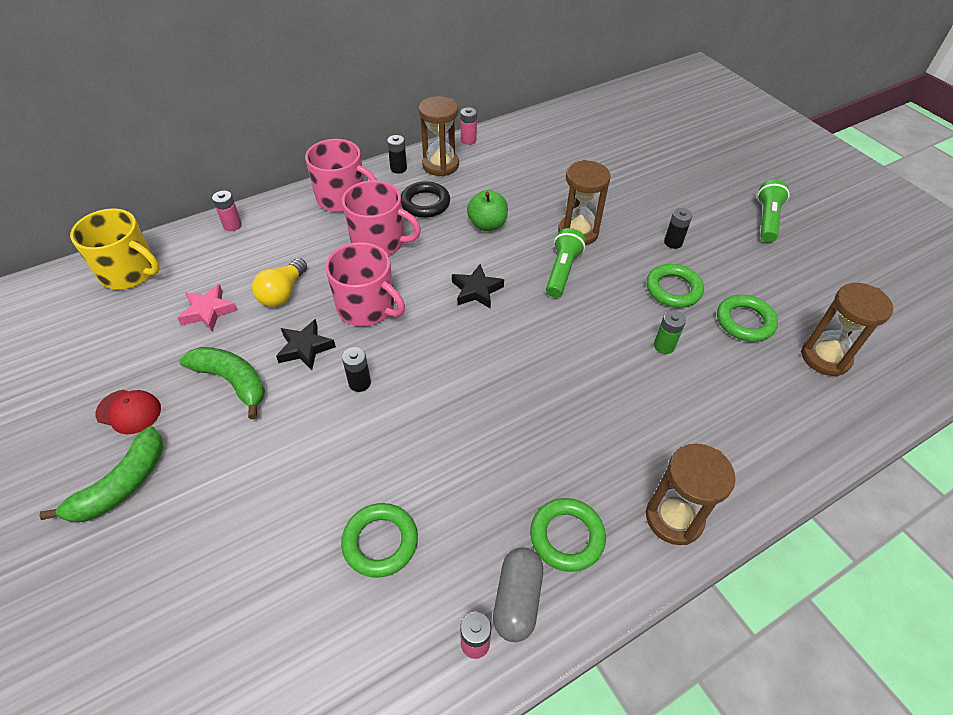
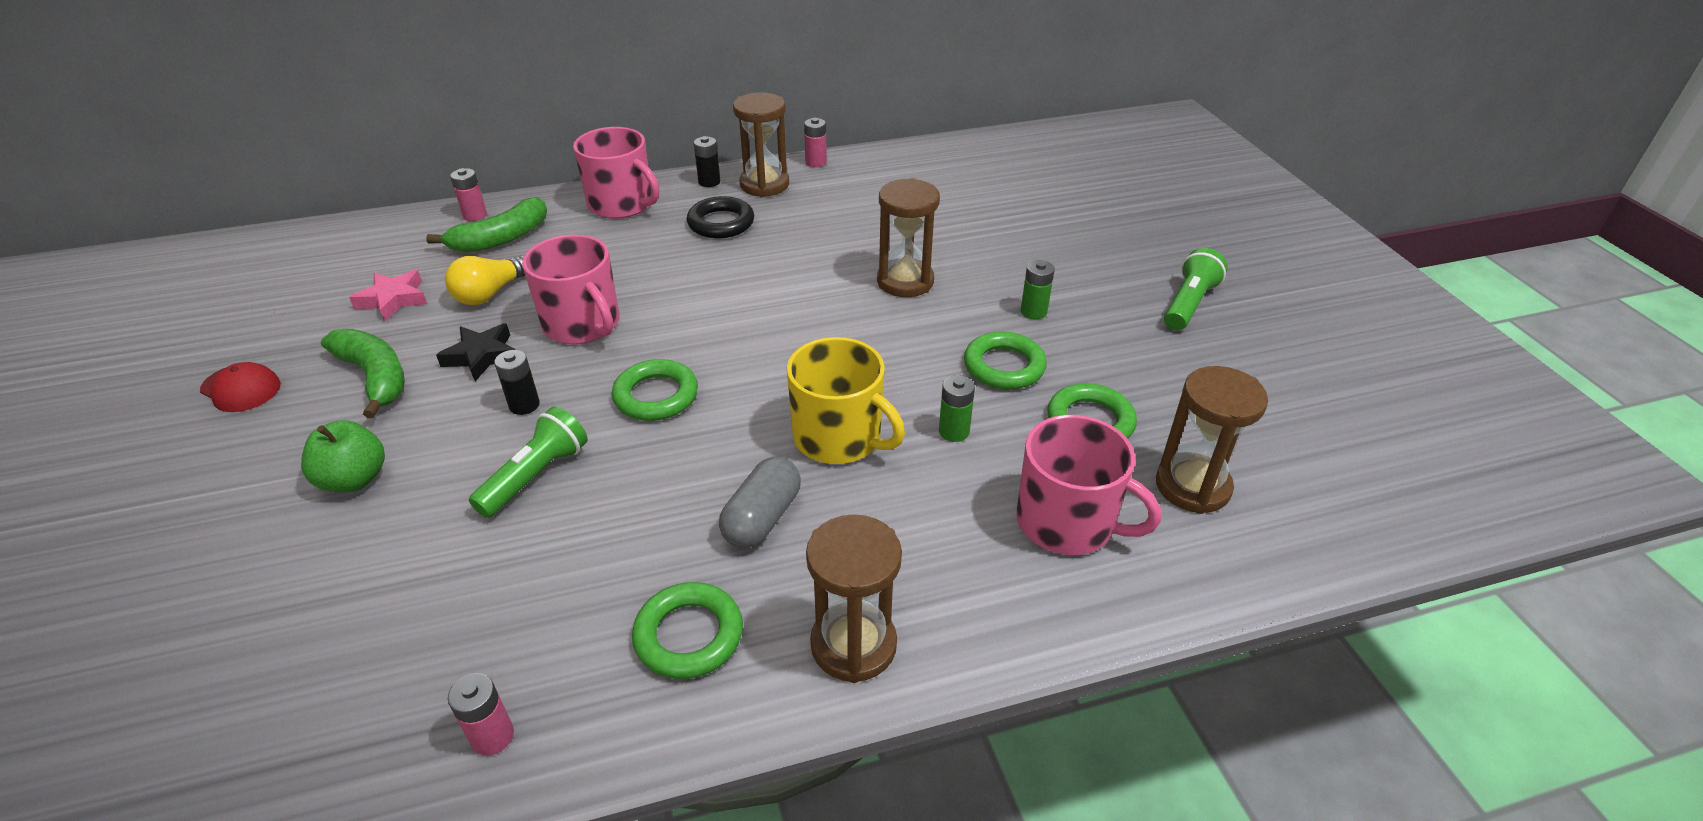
camera: 15 degrees right, 10 degrees down
green banana [39,426,163,523] -> green banana moved to [426,197,547,253]
yellow mug [70,208,160,289] -> yellow mug moved to [787,337,905,464]
green ring [341,503,418,578] -> green ring moved to [612,359,698,421]
pink mug [342,180,421,255] -> pink mug moved to [1016,415,1161,555]
black star [452,264,504,309] -> none
green apple [467,190,508,231] -> green apple moved to [301,420,385,492]
grey capsule [493,547,543,642] -> grey capsule moved to [719,457,801,548]
green flashlight [546,228,586,298] -> green flashlight moved to [469,406,588,518]
black battery [664,208,692,249] -> green battery [1021,260,1055,319]

